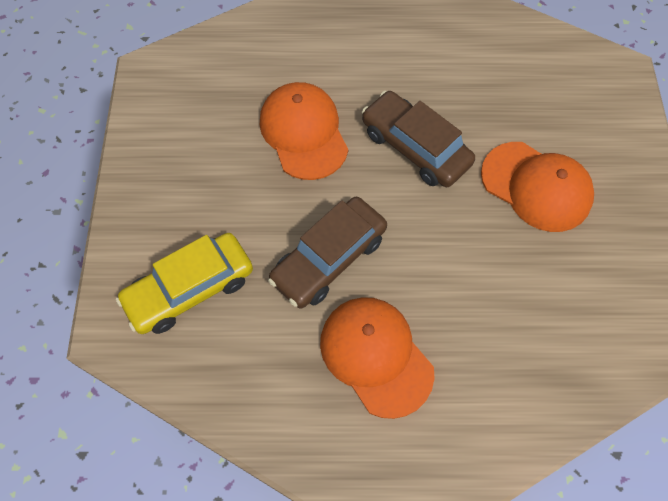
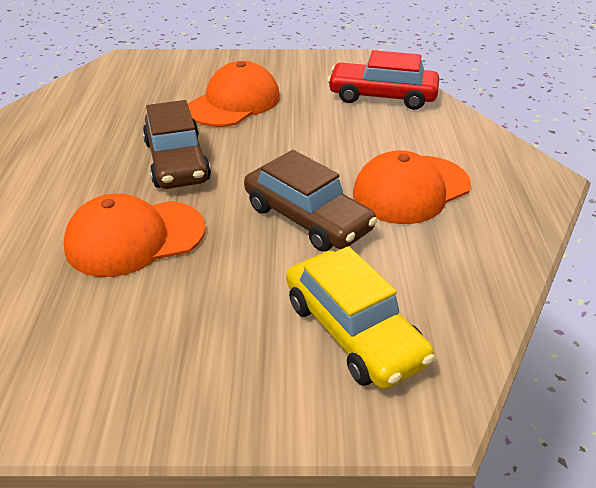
camera: 90 degrees left, 25 degrees down
brown car [362,91,475,187] -> brown car turned 60 degrees counterclockwise [143,100,211,189]
none -> red car [327,50,439,110]

